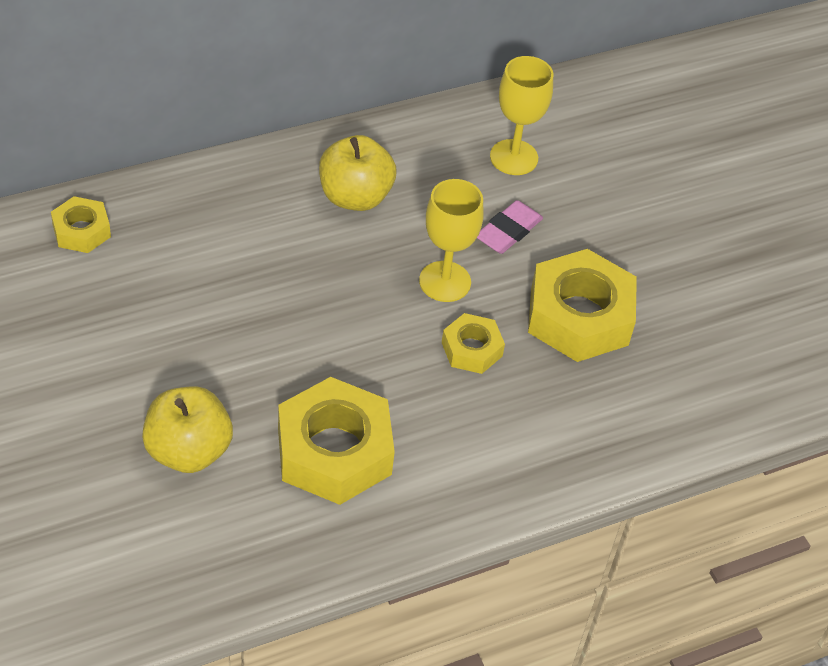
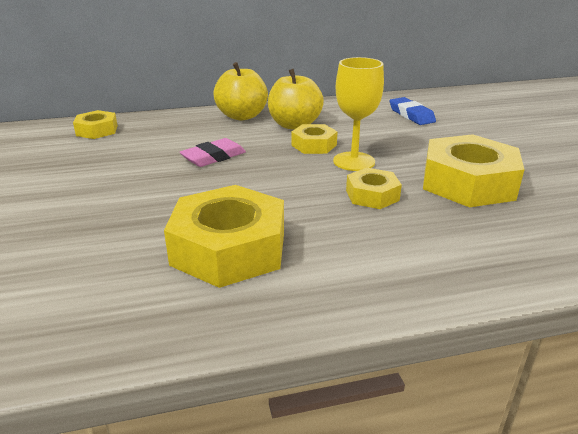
camera: 15 degrees right, 20 degrees down
yellow apple [142,387,233,473] -> yellow apple moved to [213,62,268,121]
pink eraser [477,200,543,254] -> pink eraser moved to [180,138,246,167]
yellow goblet [490,56,553,175] -> blue eraser [390,97,436,125]
none -> yellow nut [291,124,338,154]

